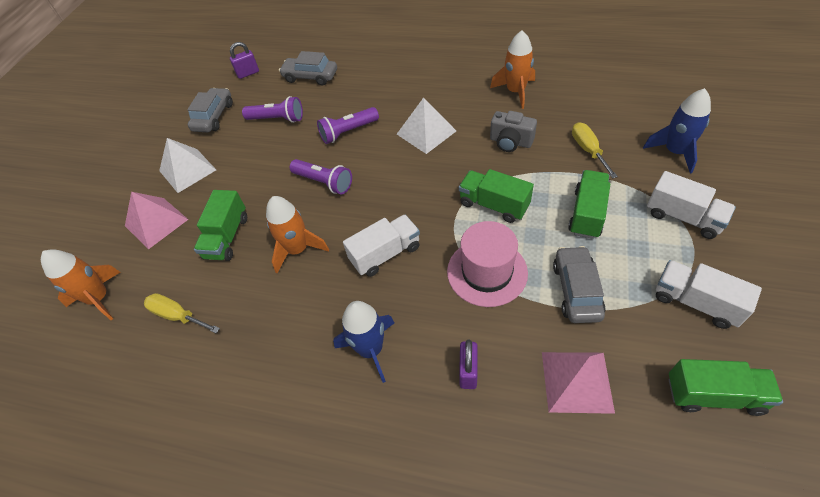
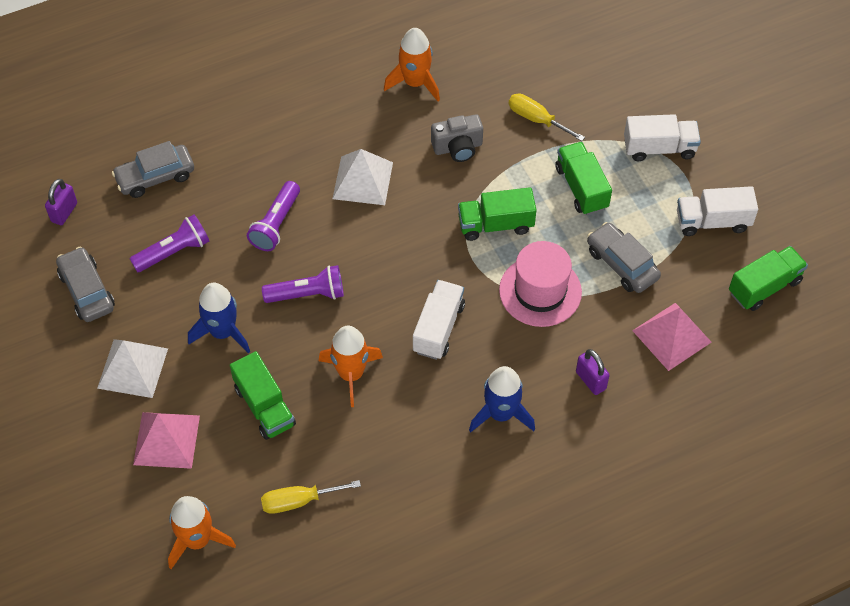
camera: 45 degrees left, 5 degrees up
blue rocket [643,88,711,173] -> blue rocket moved to [188,283,250,354]

